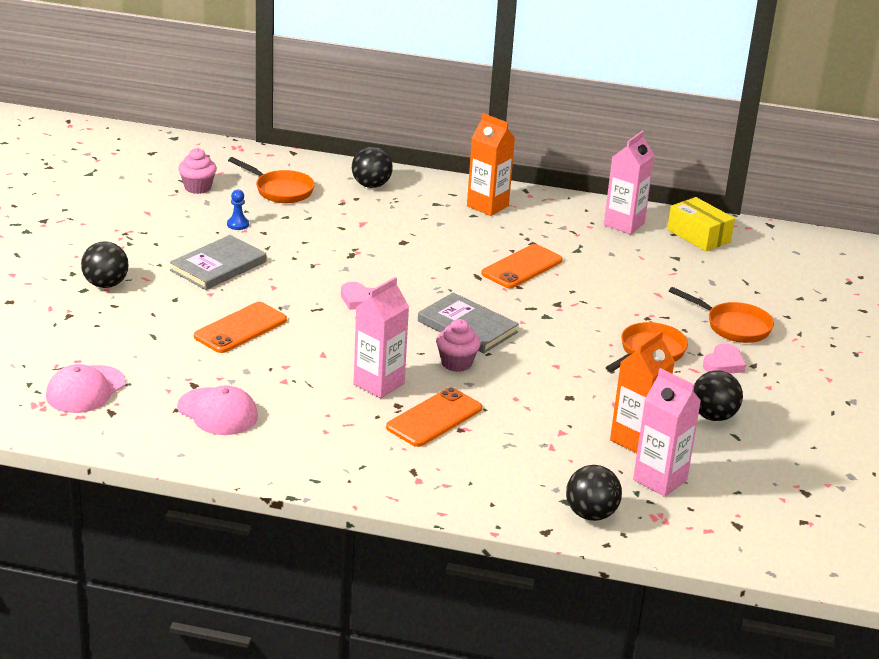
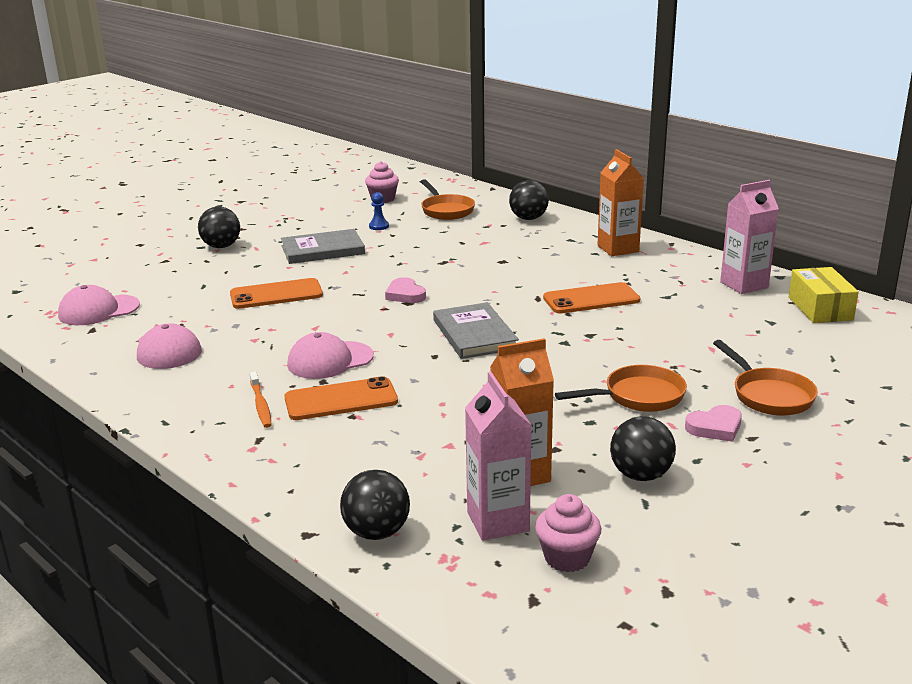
camera: 35 degrees right, 5 degrees down
pink carton [353,277,409,398] -> pink cap [287,332,374,379]
pink cupcake [436,319,481,372] -> pink cupcake moved to [535,494,601,572]
none -> orange toothbrush [250,372,272,428]

